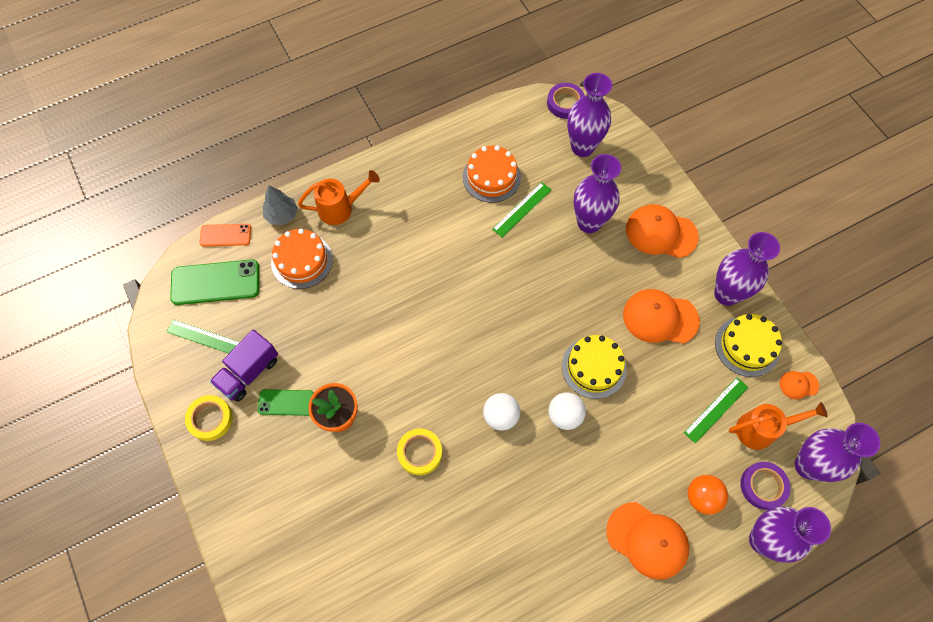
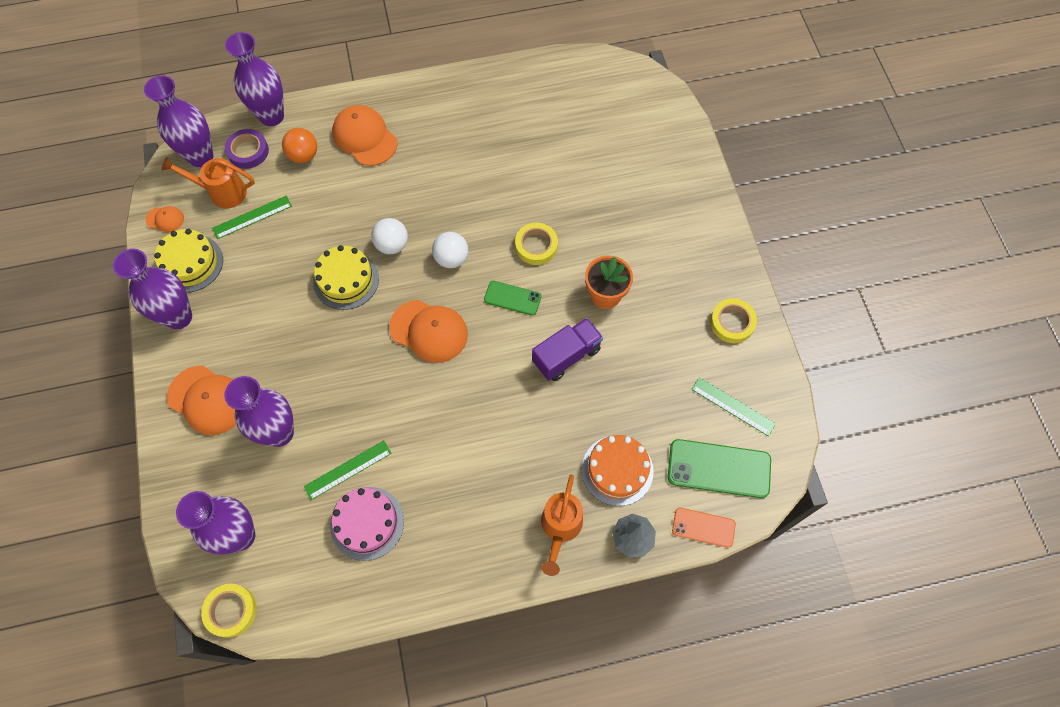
camera: 165 degrees left, 0 degrees up
purple truck [210,329,278,402] -> purple truck moved to [532,318,603,381]
green phone [258,389,313,416] -> green phone moved to [484,281,541,316]
orange watering can [298,170,380,225] -> orange watering can turned 75 degrees counterclockwise [541,474,583,576]
orange cake [463,145,521,203] -> pink cake [330,487,404,561]
purple tape [547,83,585,119] -> yellow tape [201,584,257,638]
orange cap [623,289,700,344] -> orange cap moved to [389,300,468,363]

